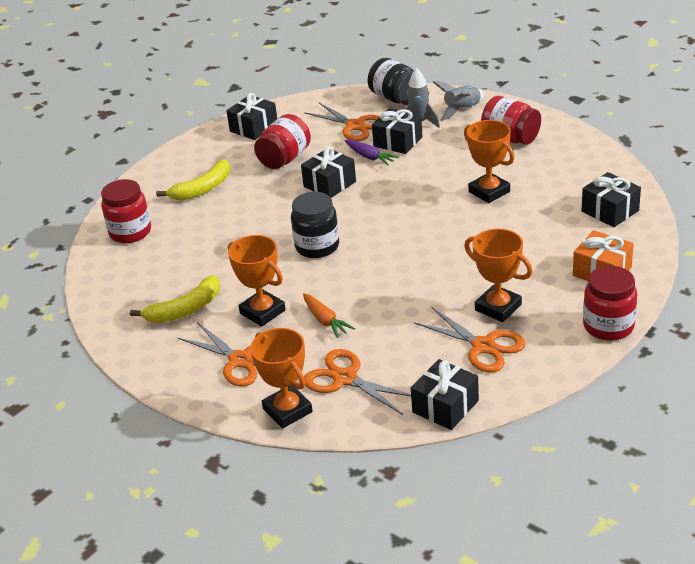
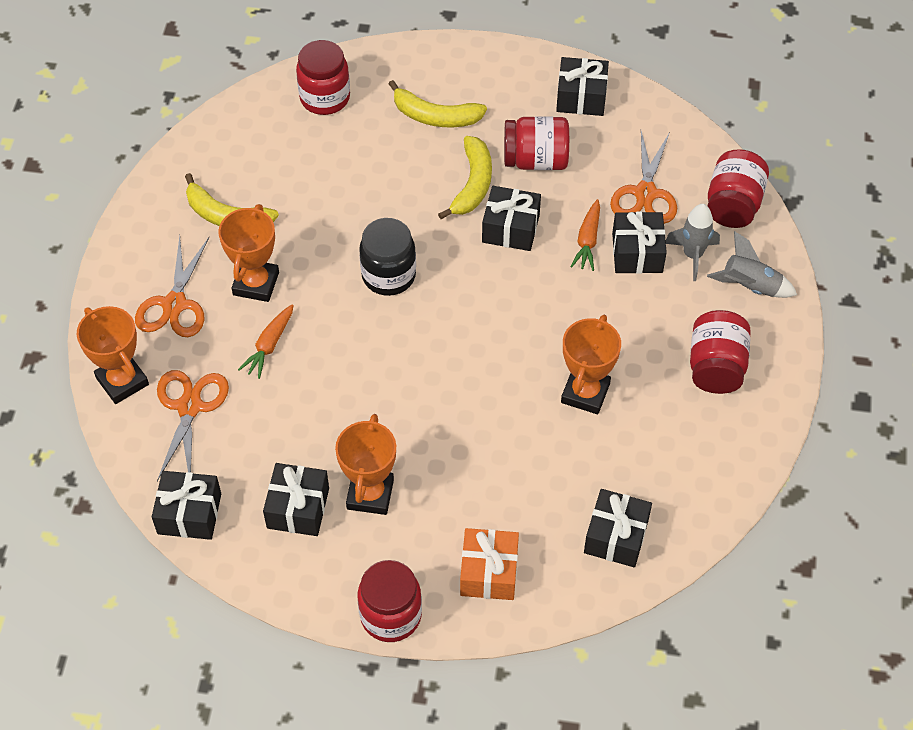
camera: 55 degrees right, 20 degrees up
orange trophy [250,328,313,428] -> orange trophy turned 60 degrees counterclockwise [77,306,149,404]
purple carrot [345,140,399,166] -> orange carrot [570,199,600,271]
black jar [367,58,414,105] -> red jar [708,149,769,228]
orange scissors [414,307,526,373] -> black gift [263,463,329,536]
none -> yellow banana [438,136,492,219]

